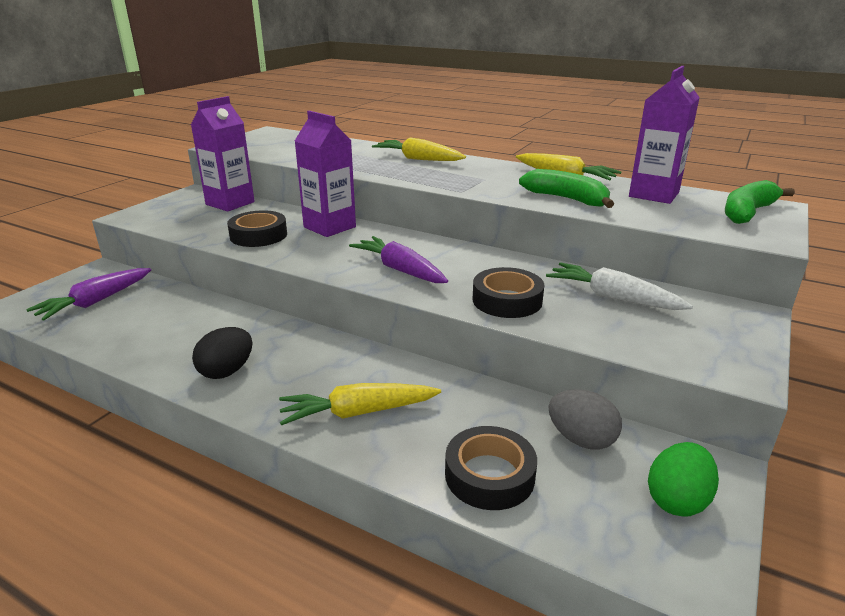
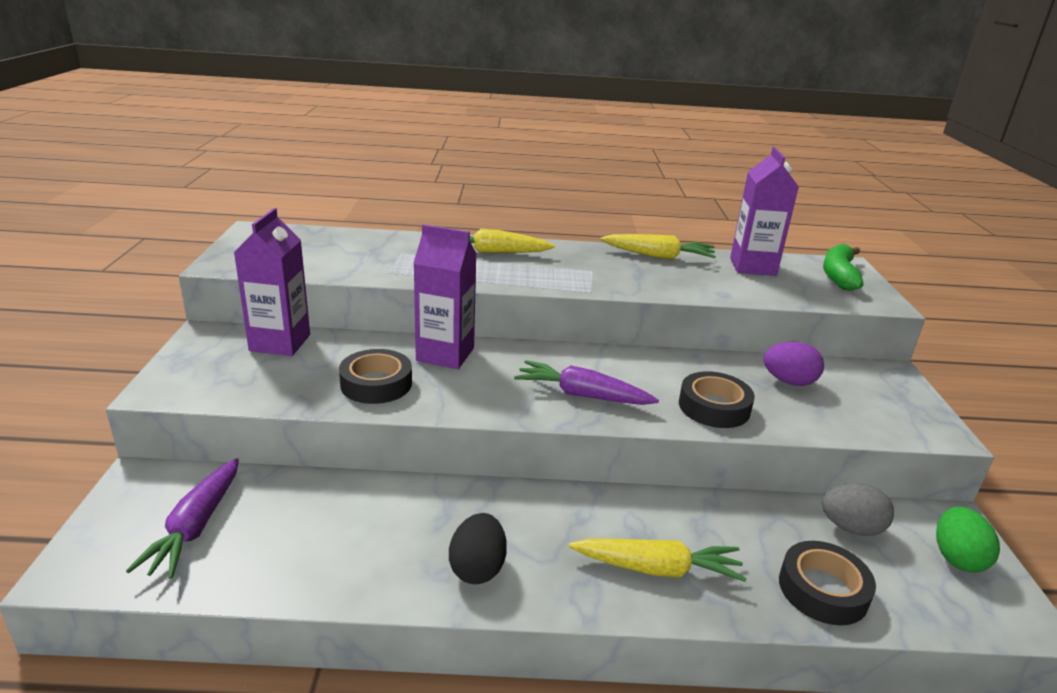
camera: 30 degrees left, 0 degrees up
yellow carrot [279,383,441,425] -> yellow carrot turned 135 degrees counterclockwise [569,538,747,582]
green banana [519,169,614,208] -> none
white carrot [546,262,693,310] -> purple egg [763,341,824,386]

